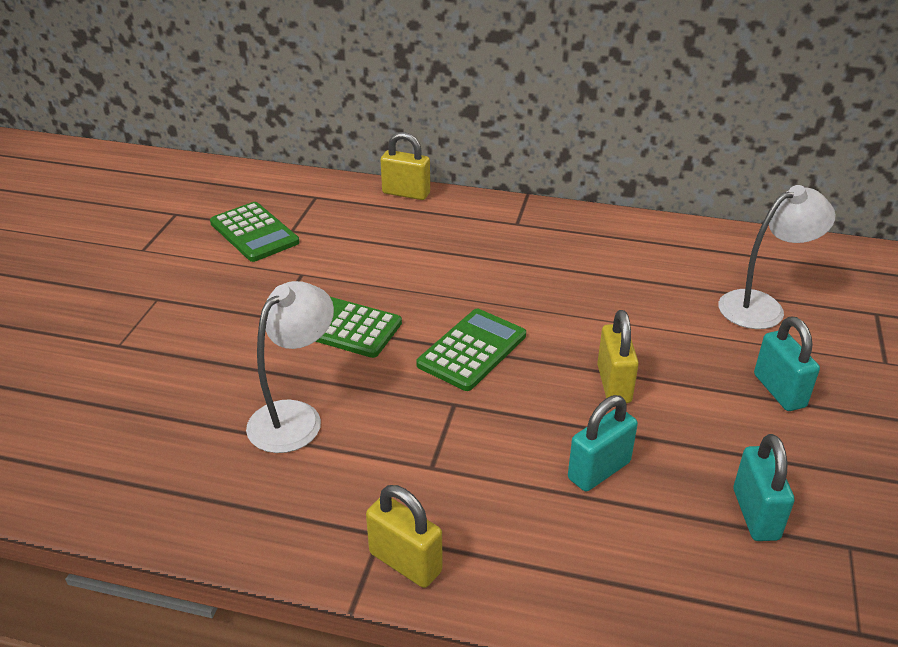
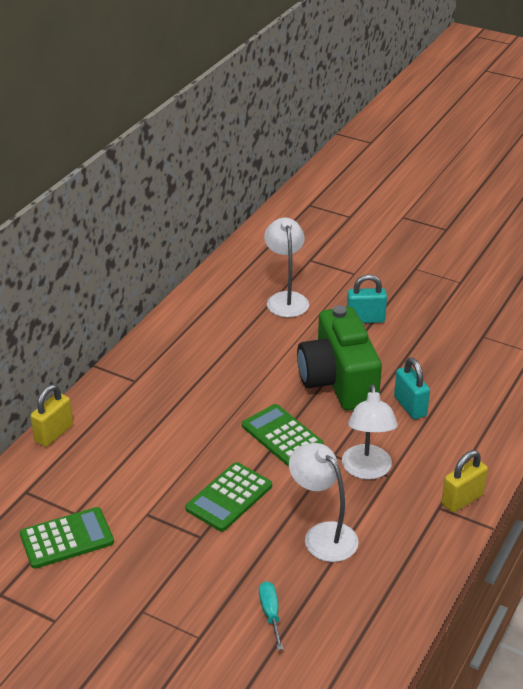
camera: 75 degrees left, 0 degrees up
yellow padlock [597,310,639,403] -> green camera [297,305,382,410]
turquoise padlock [734,434,794,541] -> none
none -> turquoise screwdriver [259,581,283,650]
none -> white lamp [342,385,398,480]

